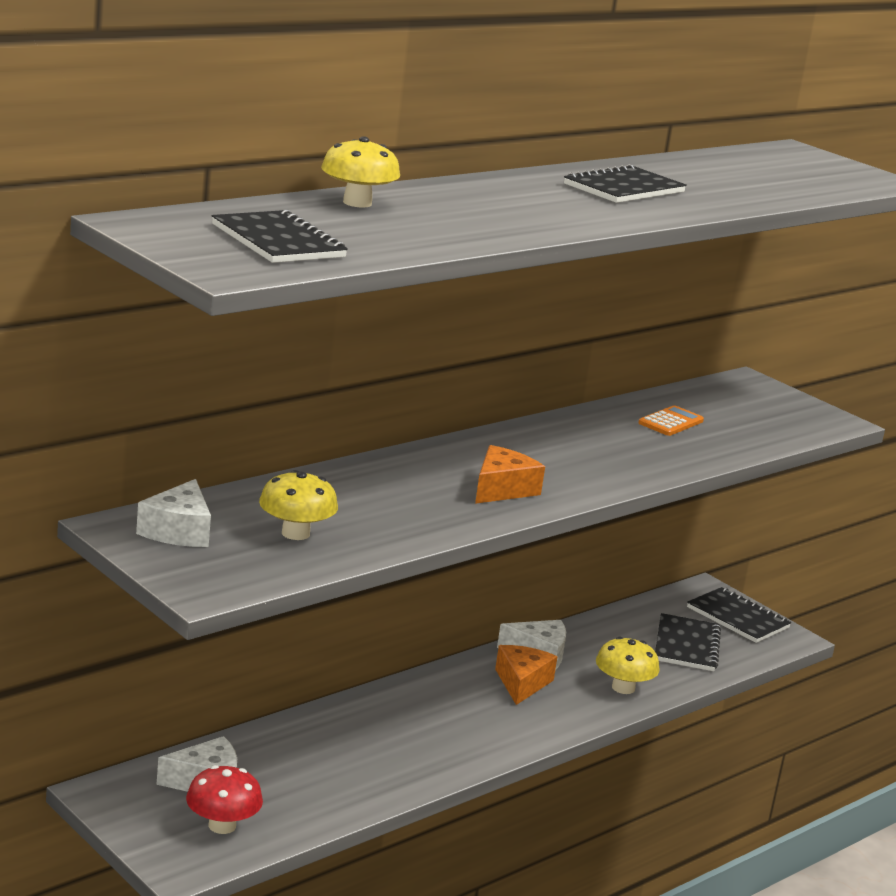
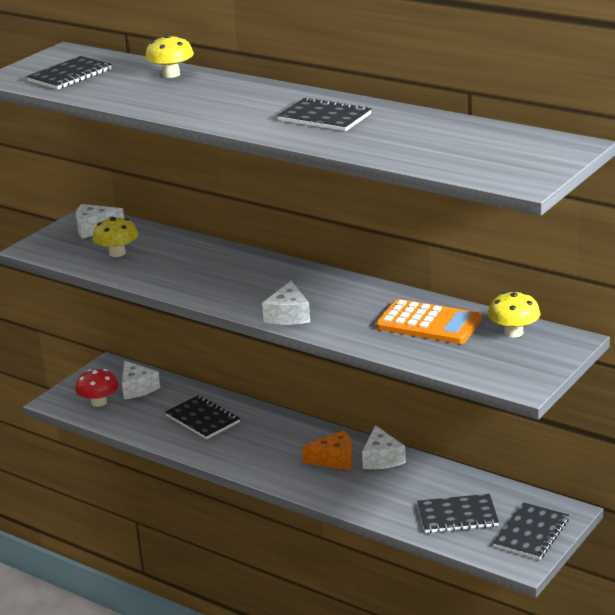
camera: 80 degrees right, 5 degrees up
orange cheese [475,445,545,504] -> none
yellow mushroom [596,637,659,694] -> yellow mushroom moved to [488,292,540,337]
orange calculator [638,405,704,436] -> orange calculator [376,299,481,344], size x1.82
none -> black notebook [165,395,240,439]
none -> white cheese [262,281,310,325]

